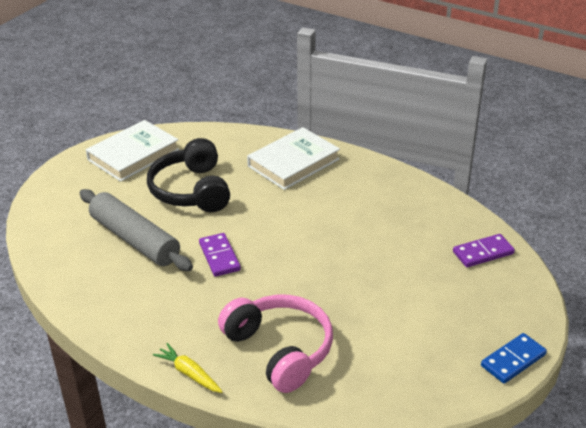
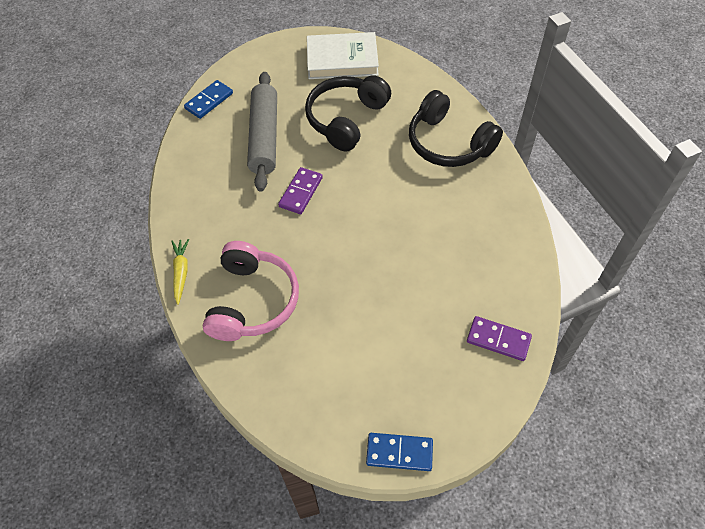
camera: 45 degrees right, 20 degrees up
white book [247,127,340,190] -> black headphones [409,90,503,167]
none -> blue domino [184,80,233,119]

